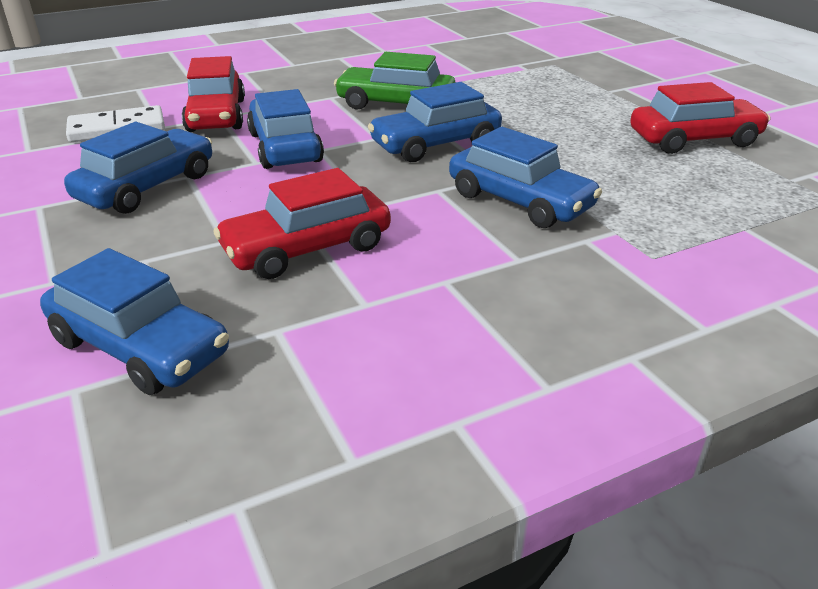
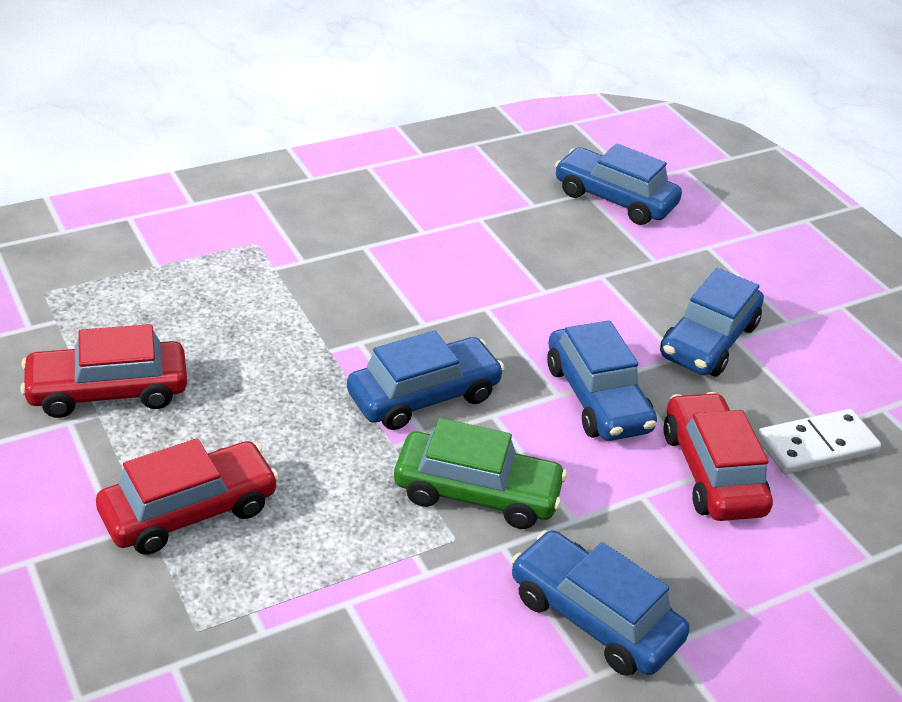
camera: 175 degrees right, 5 degrees up
red car [213,168,391,279] -> red car moved to [96,438,279,555]
blue car [449,127,602,228] -> blue car moved to [511,530,690,676]

